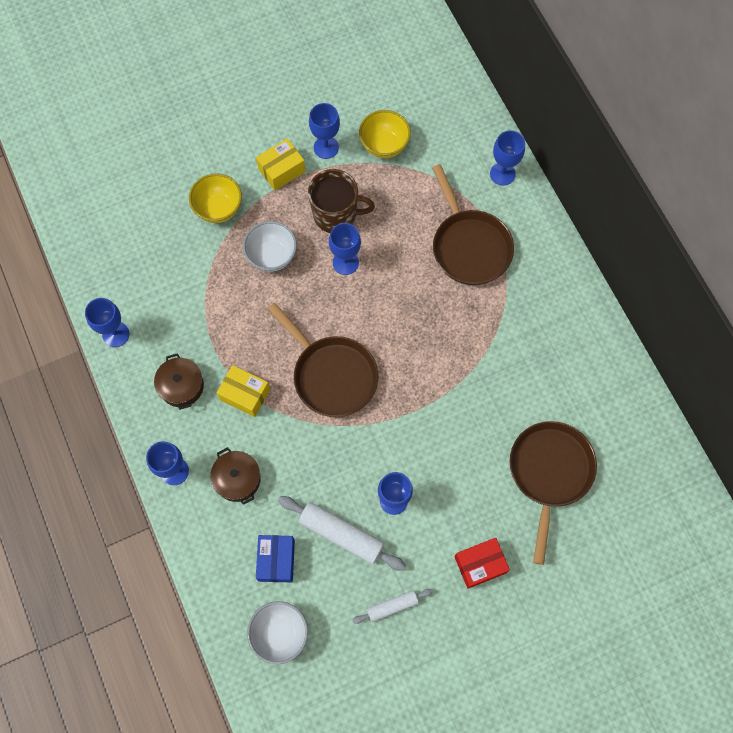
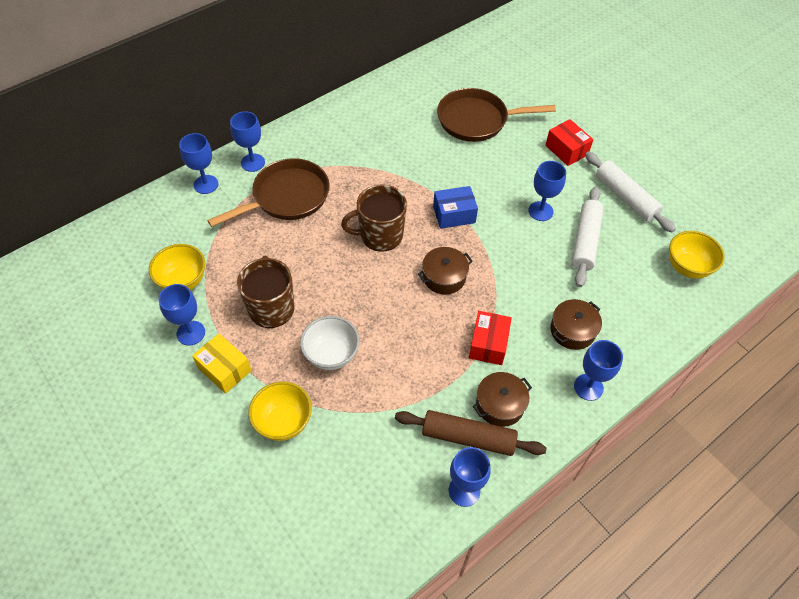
camera: 105 degrees left, 15 degrees down
yellow box [217,365,270,417] -> red box [469,311,512,365]
white bowl [247,601,308,664] -> yellow bowl [669,231,725,279]
blue box [256,535,295,583] -> blue box moved to [433,186,478,229]
brown pan [268,303,379,417] -> brown pot [418,247,473,294]
blue goblet [329,223,361,275] -> blue goblet moved to [230,111,265,172]
white rolling pin [353,589,432,624] -> white rolling pin [585,152,676,233], size x1.72
none -> brown mug [341,184,407,252]
none -> brown rolling pin [395,410,547,456]

